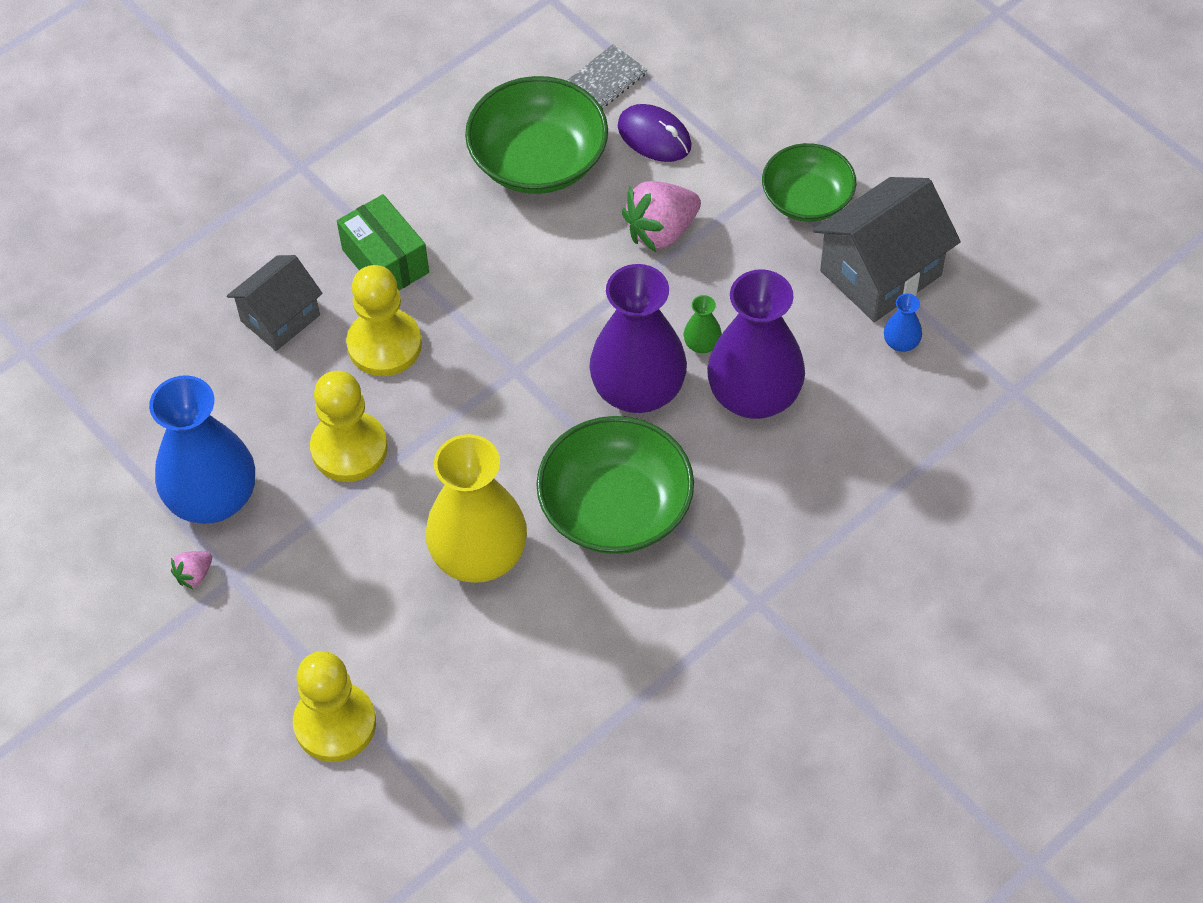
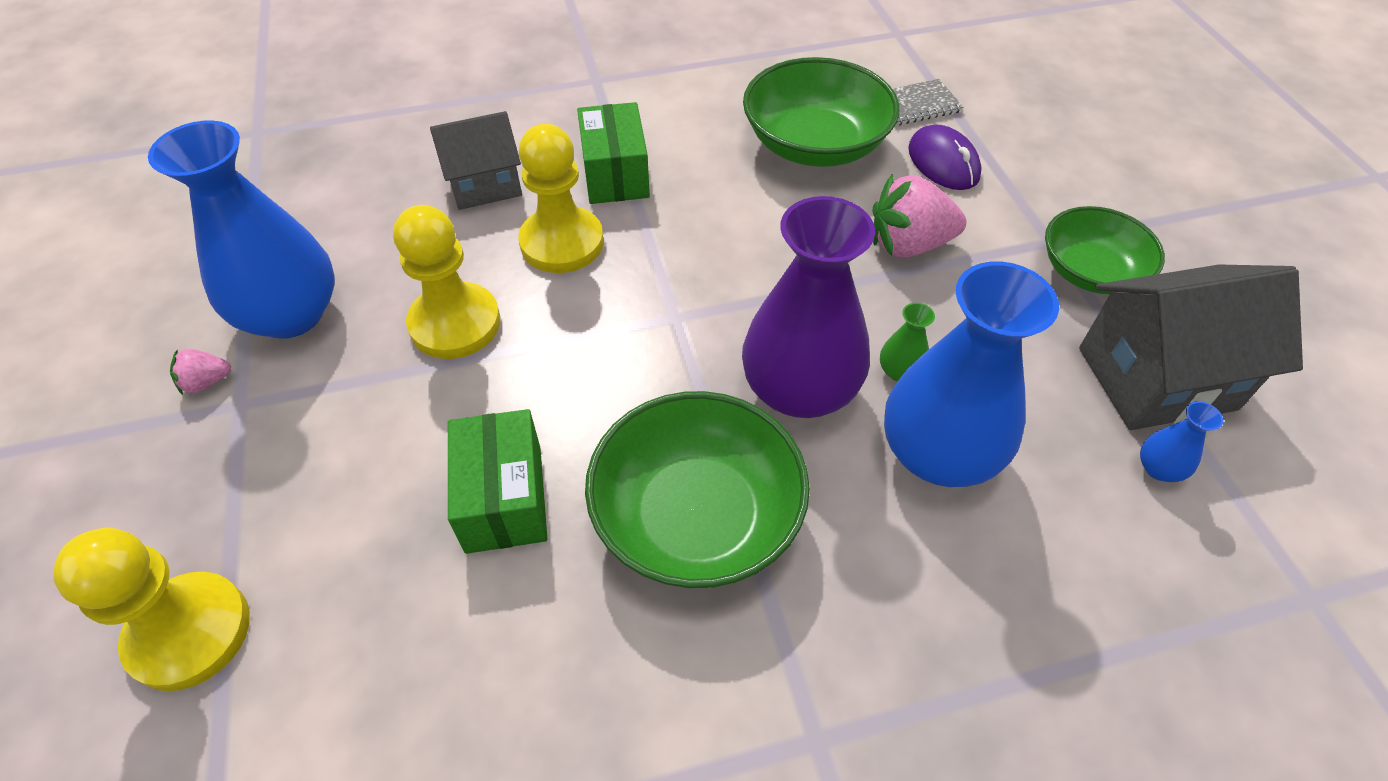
camera: 25 degrees right, 5 degrees down
yellow vase [425,434,527,583] -> green box [448,409,547,554]
purple vase [707,269,805,419] -> blue vase [884,261,1059,487]

